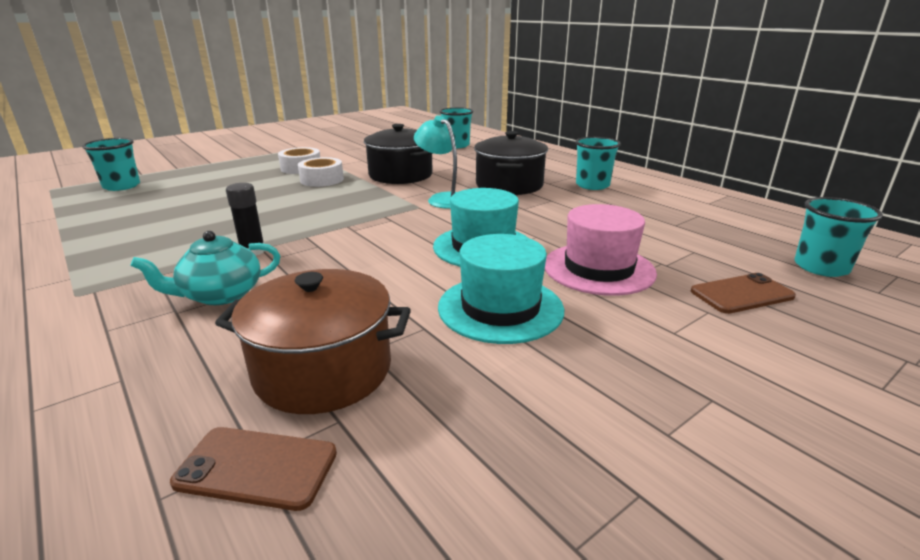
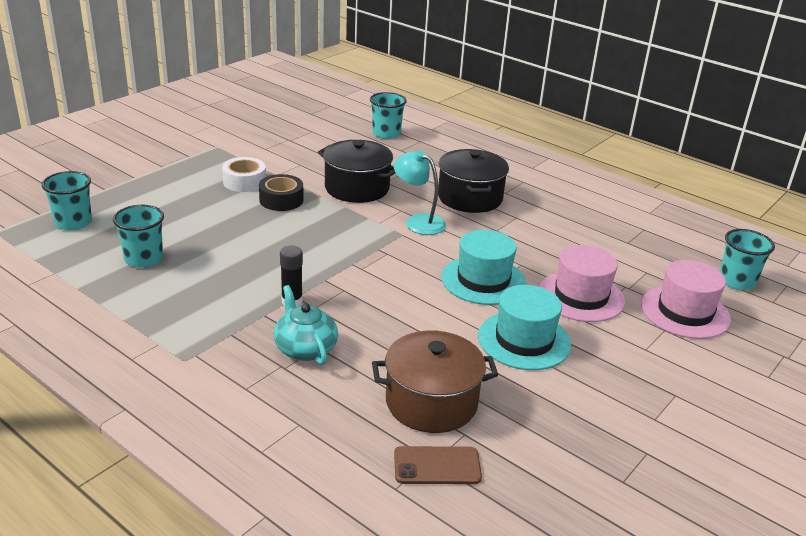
camera: 15 degrees left, 5 degrees up
turquoise teapot [131,231,280,305] -> turquoise teapot turned 105 degrees clockwise [274,285,338,365]
white tape [298,157,344,187] -> black tape [259,174,303,211]
turquoise cup [575,137,621,190] -> turquoise cup moved to [113,205,164,268]
brown phone [691,273,796,314] -> pink hat [641,260,731,339]

